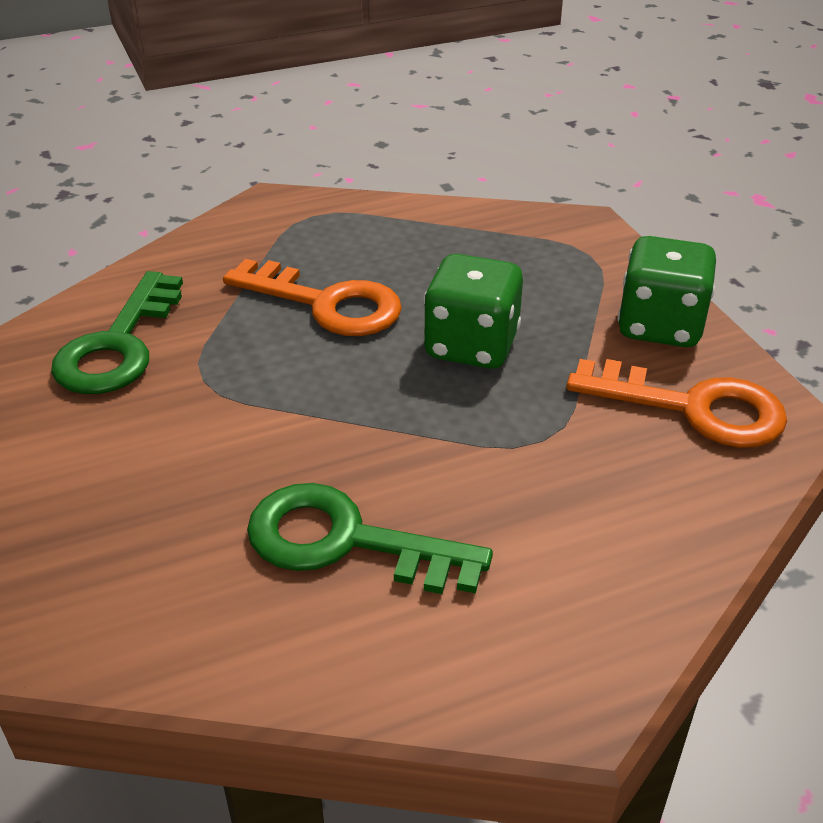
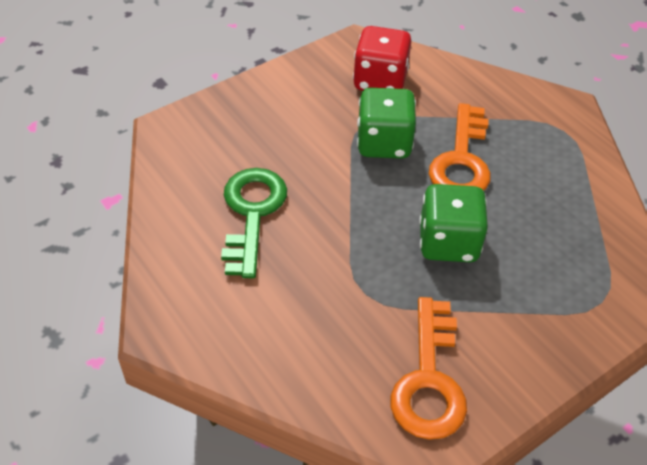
camera: 75 degrees right, 10 degrees up
green key [51,271,183,394] -> red dice [353,26,411,91]
green dice [617,236,716,347] -> green dice moved to [357,88,416,159]

